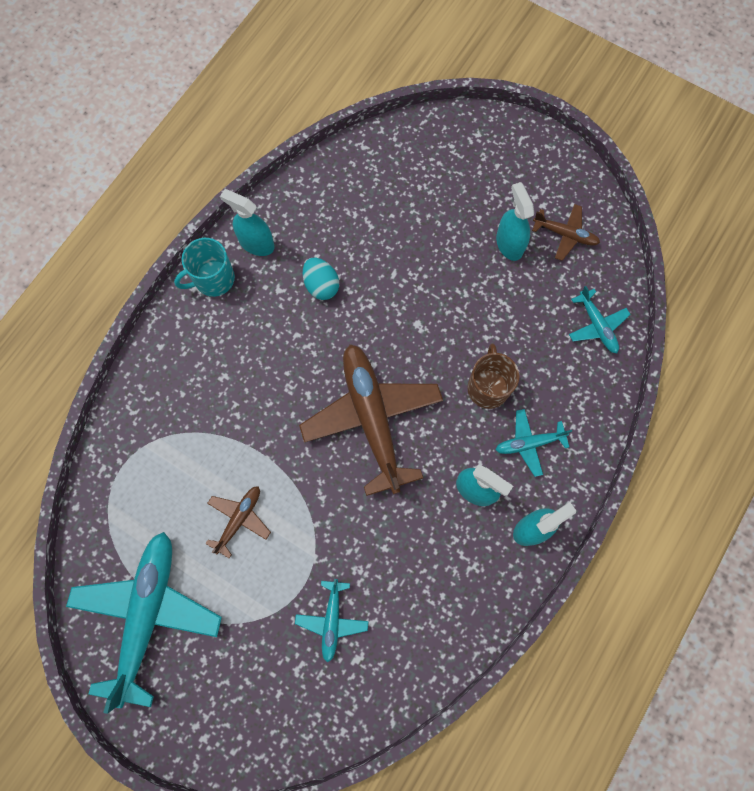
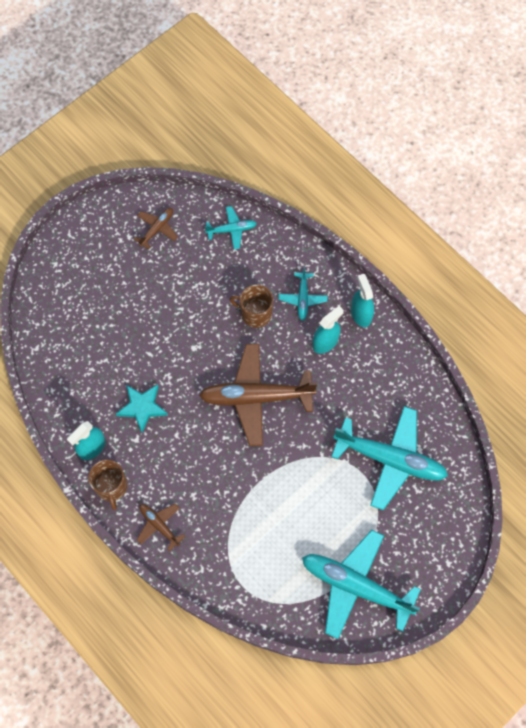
camera: 75 degrees left, 5 degrees down
turquoise mug [174,238,235,297] -> brown mug [89,460,127,510]
brown plane [205,486,271,558] -> brown plane moved to [137,503,185,551]
turquoise plane [295,579,368,663] -> turquoise plane [331,406,448,510], size x2.11
turquoise egg [303,258,339,300] -> turquoise star [116,385,168,433]
turquoise spray bottle [496,182,534,261] -> none

